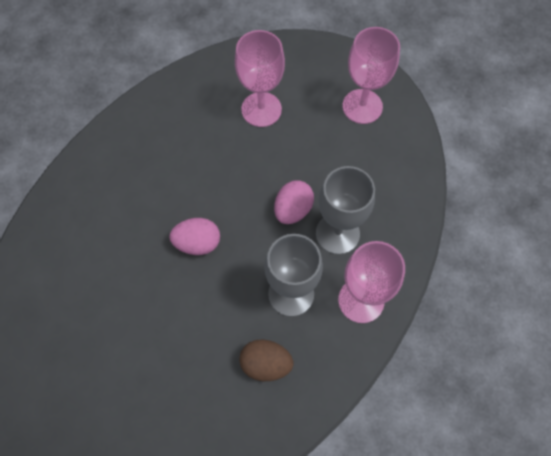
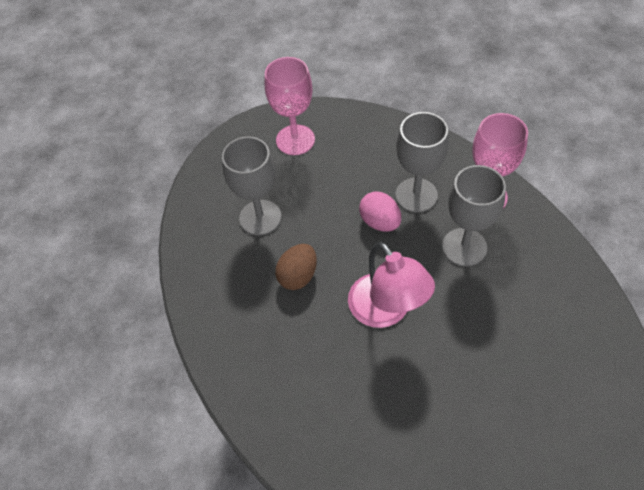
camera: 65 degrees left, 10 degrees down
pink egg [169,218,220,255] -> pink lamp [348,242,435,328]
pink goblet [235,30,285,127] -> grey goblet [222,136,281,236]
brown egg [239,339,293,381] -> brown egg moved to [275,244,317,290]

